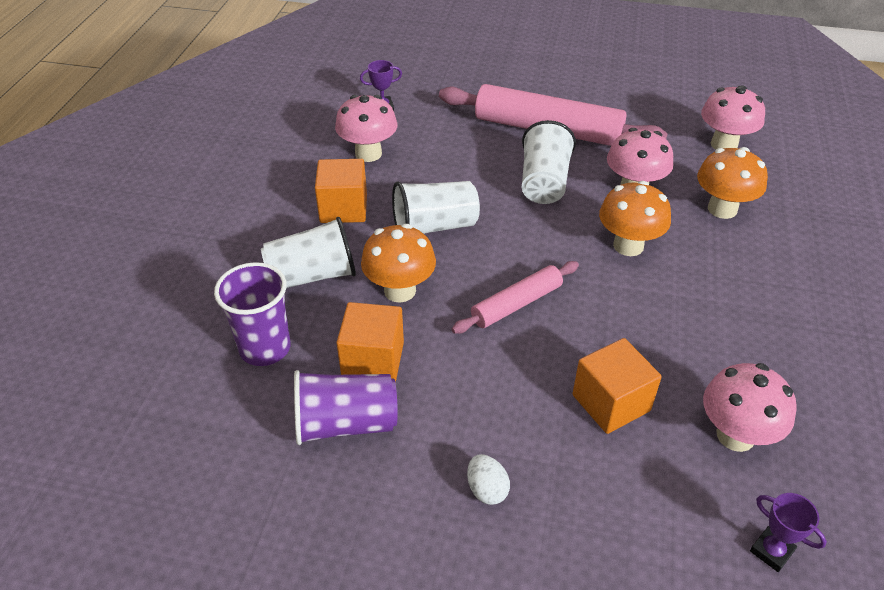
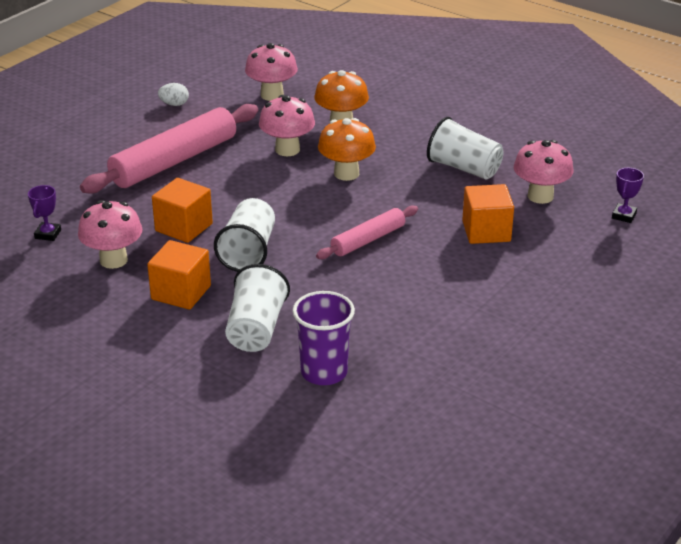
camera: 65 degrees left, 10 degrees down
purple cup [294,370,398,445] -> none
orange cube [336,302,404,382] -> orange cube moved to [152,178,213,243]
orange mushroom [361,224,436,303] -> none
pink rolling pin [452,261,579,334] -> pink rolling pin turned 60 degrees clockwise [316,205,418,259]
white egg [467,454,510,505] -> white egg moved to [158,83,189,106]
white cup [522,120,576,204] -> white cup moved to [427,117,504,180]
purple trophy [750,493,827,572] -> purple trophy turned 45 degrees counterclockwise [612,168,644,223]

